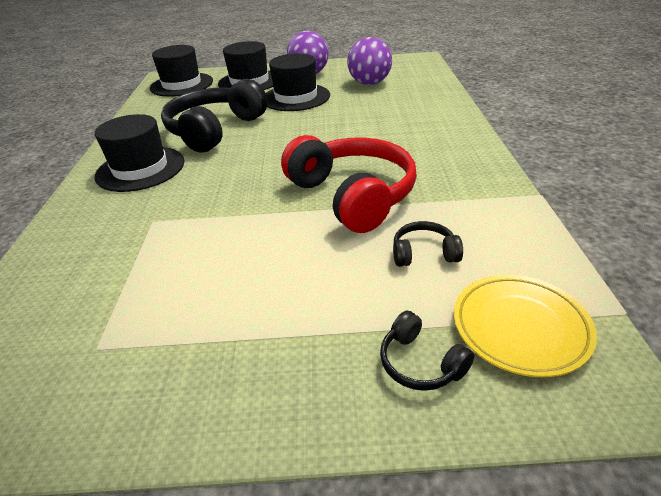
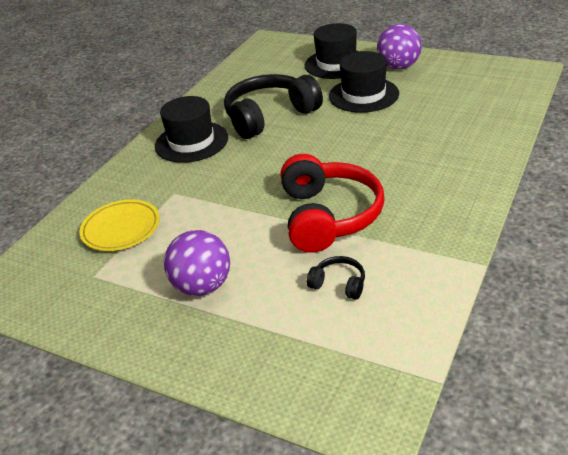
camera: 30 degrees right, 0 degrees up
black hat [150,45,213,97] -> none
purple ball [347,37,392,85] -> purple ball moved to [164,230,230,296]
black headphones [380,311,474,391] -> none
yellow plate [454,275,597,377] -> yellow plate moved to [80,200,160,251]

